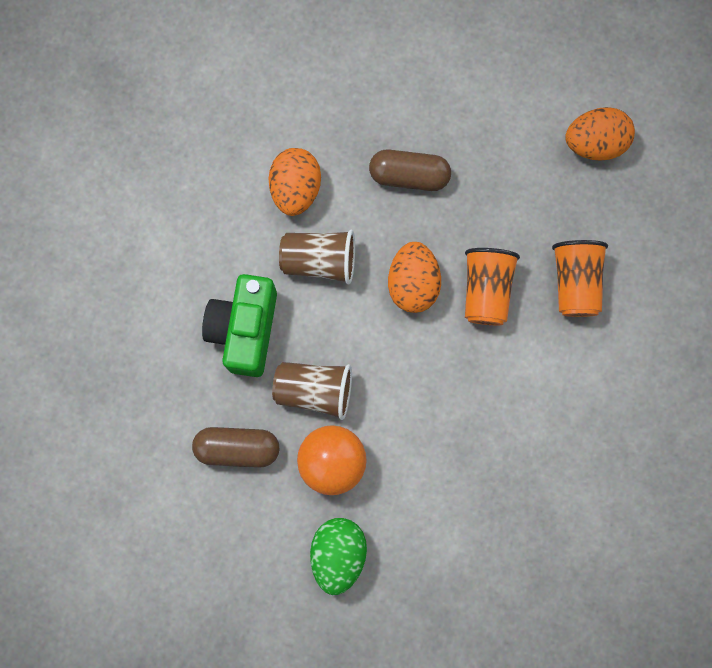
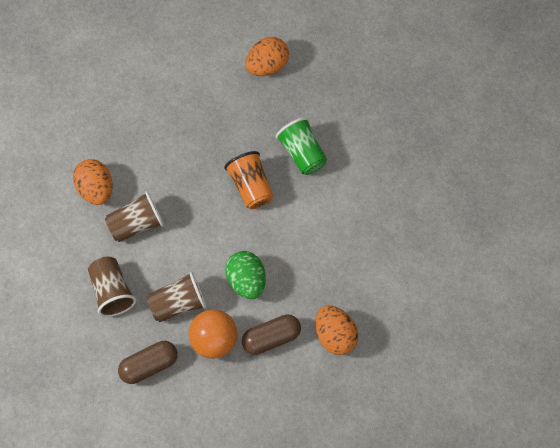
camera: 30 degrees left, 10 degrees down
green camera [202,274,277,377] -> brown cup [88,257,136,317]
green egg [310,518,367,595] -> green egg moved to [225,251,266,299]
brown capsule [369,149,451,191] -> brown capsule moved to [242,314,301,355]
orange egg [388,242,441,313] -> orange egg moved to [316,305,358,355]
orange cup [552,240,608,317] -> green cup [276,117,327,175]

